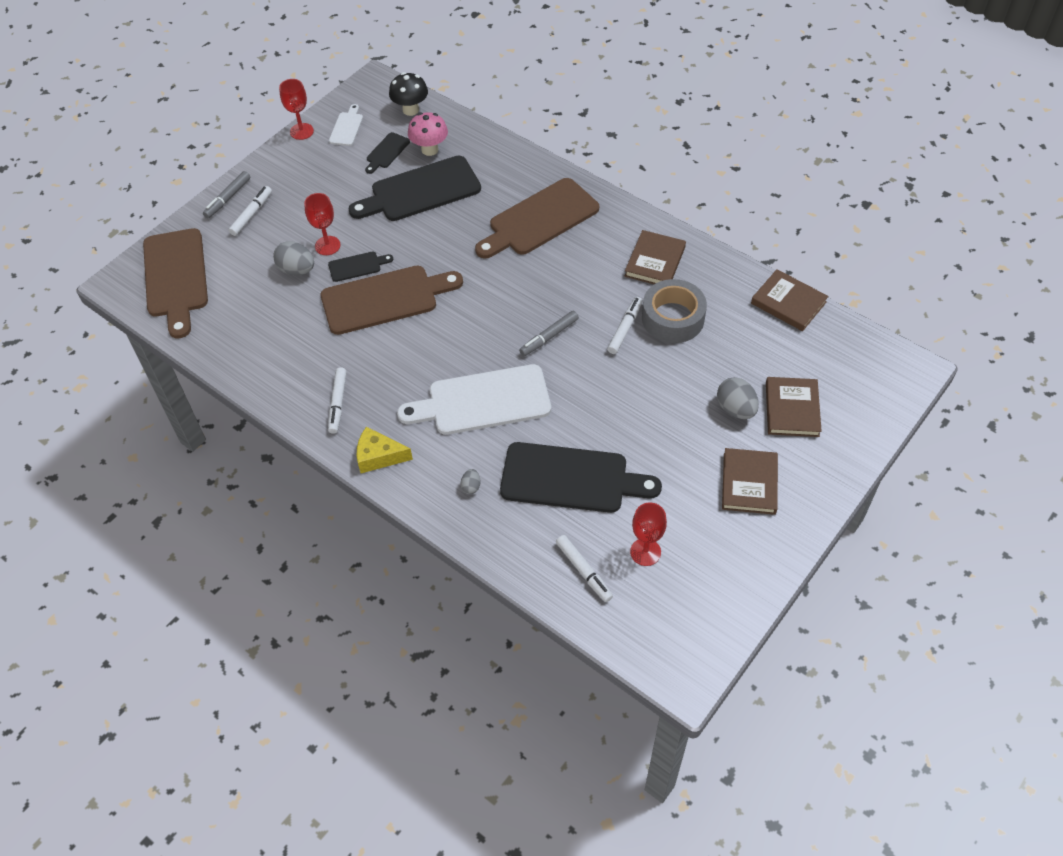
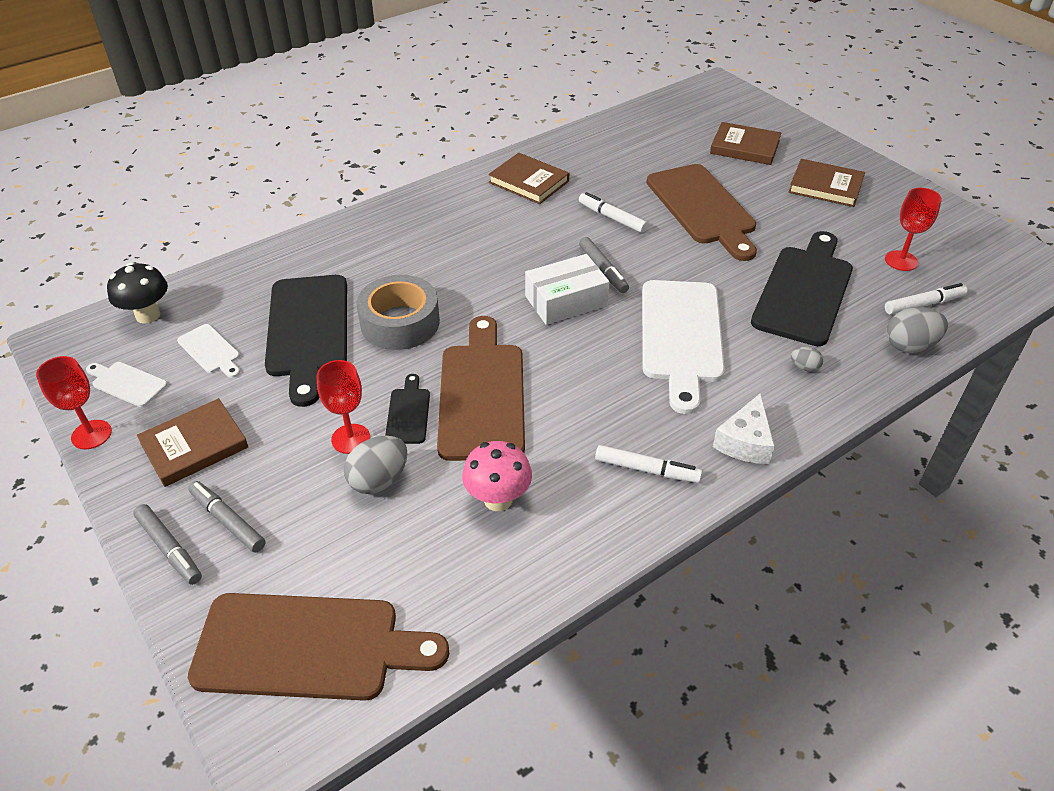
camera: 75 degrees left, 10 degrees down
white marker [228,186,272,236] -> grey marker [188,481,266,553]
yellow cheese [357,427,413,473] -> white cheese [713,393,775,464]
black cutting board [365,132,410,174] -> white cutting board [177,324,240,378]
pink mushroom [408,112,448,156] -> pink mushroom moved to [462,441,532,511]
brown cutting board [475,178,599,259] -> brown cutting board moved to [647,164,757,261]
grey tape [642,279,707,343] -> grey tape moved to [356,275,440,350]
grey egg [717,377,759,419] -> grey egg moved to [886,307,948,353]
brown book [751,269,828,331] -> brown book moved to [137,398,248,487]
none -> white box [525,254,609,325]

